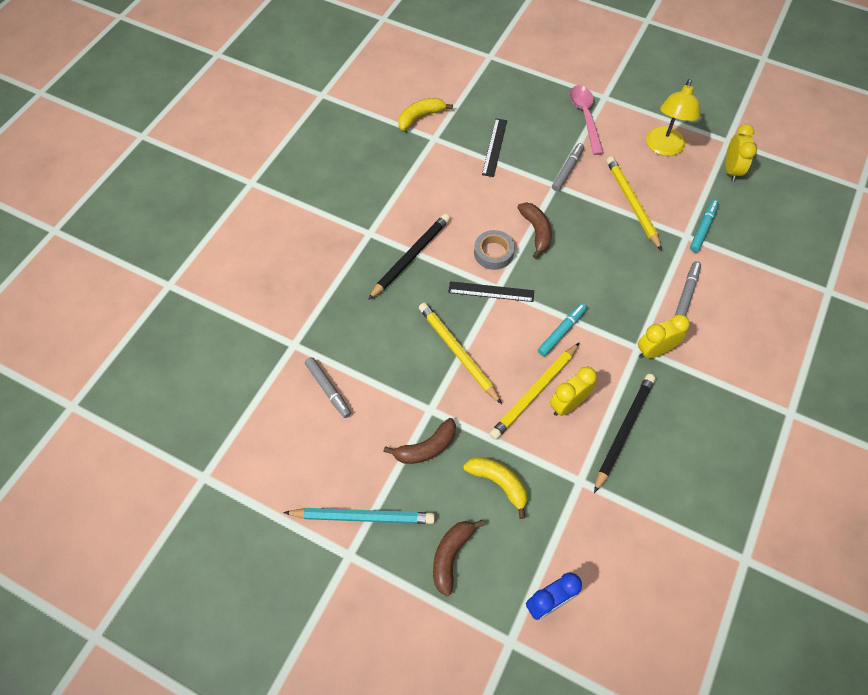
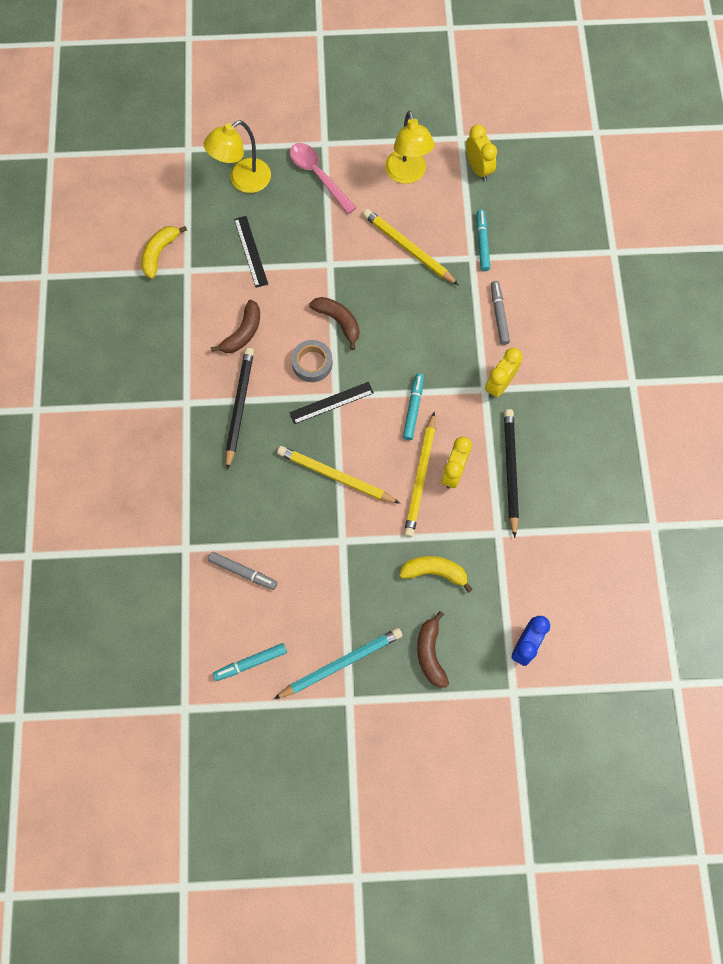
camera: 30 degrees left, 10 degrees up
brown banana [384,418,456,464] -> brown banana moved to [211,300,260,353]
grey marker [552,143,584,191] -> none
none -> yellow lamp [203,120,271,193]
none -> turquoise marker [213,643,287,681]

